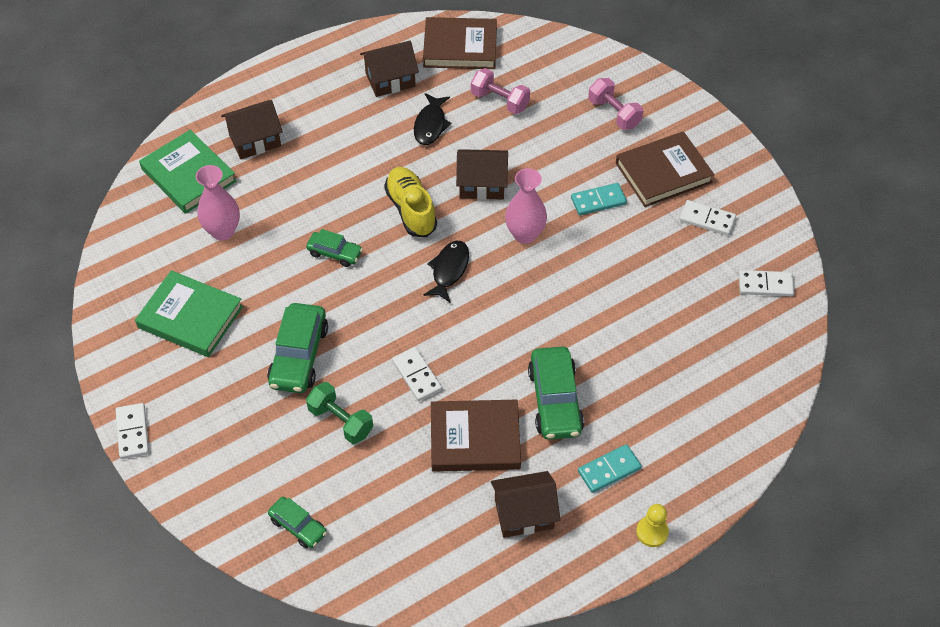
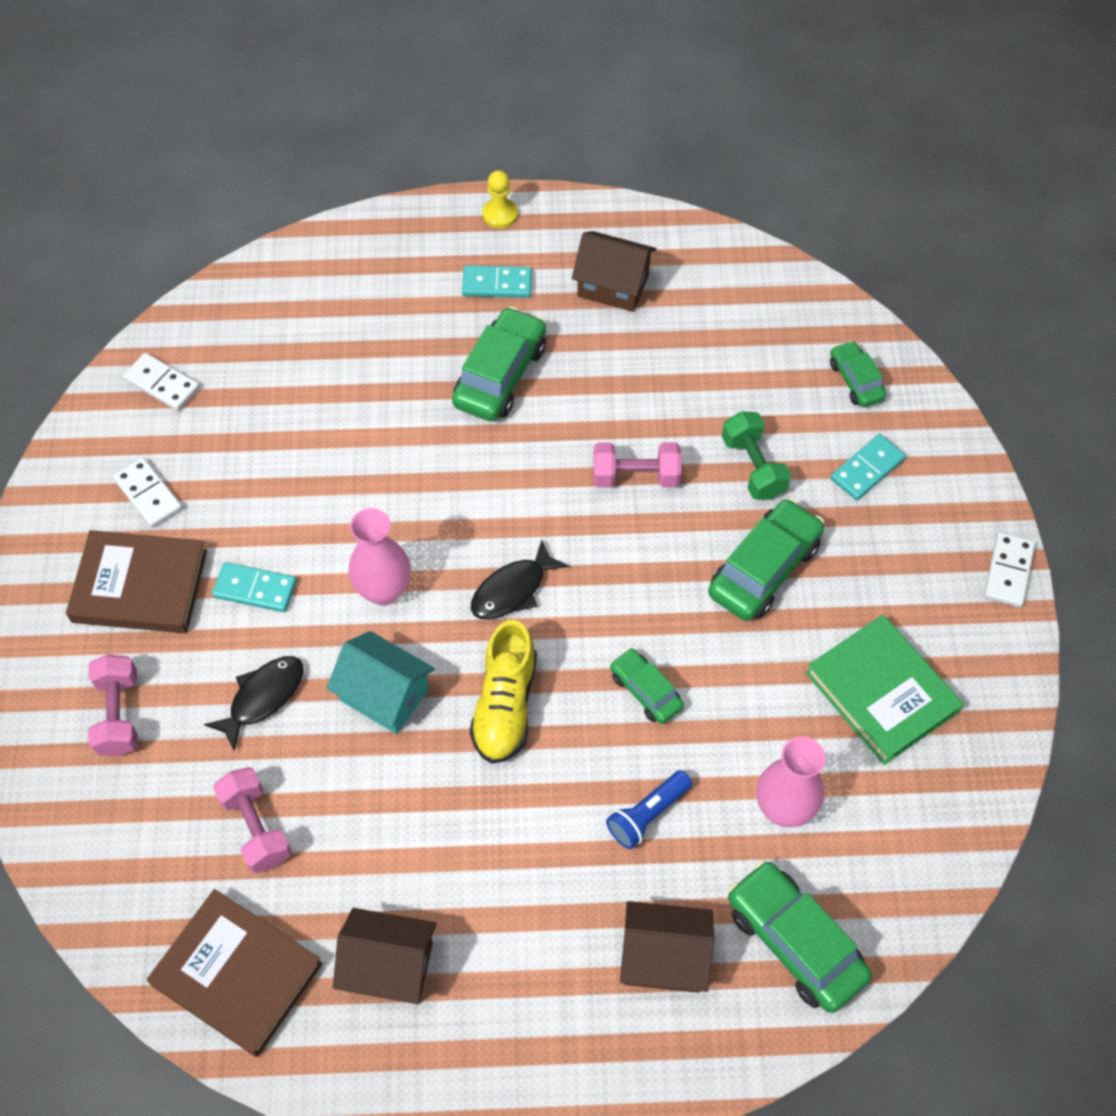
camera: 150 degrees left, 5 degrees up
green book [139,130,237,214] -> green car [728,860,872,1013]
white domino [392,347,442,401] -> pink dumbbell [593,442,681,488]
black fish [414,93,452,145] -> black fish moved to [204,656,303,751]
brown book [431,400,521,472] -> none
brown house [456,149,508,200] -> turquoise house [327,631,435,734]
none -> blue flashlight [606,770,692,849]
none -> turquoise domino [831,434,906,500]

